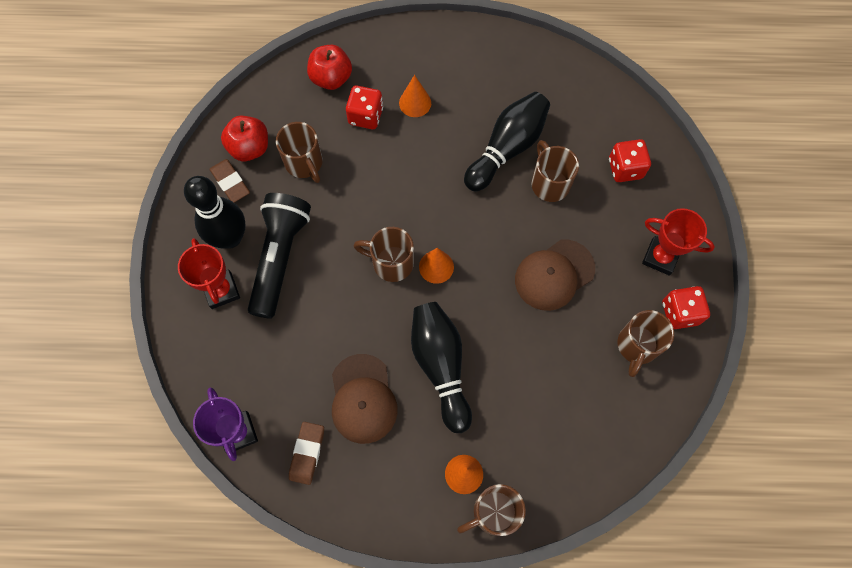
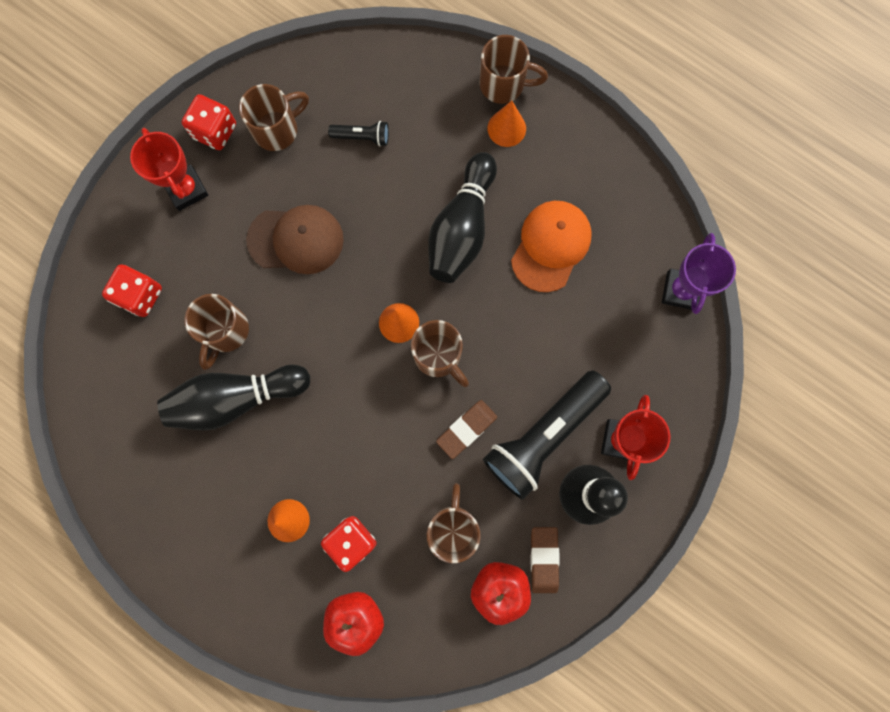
camera: 145 degrees left, 10 degrees up
brown eraser [289,422,324,485] -> brown eraser moved to [436,400,497,459]
brown cap [332,354,397,444] -> orange cap [511,201,592,292]
none -> black flashlight [328,121,389,146]

